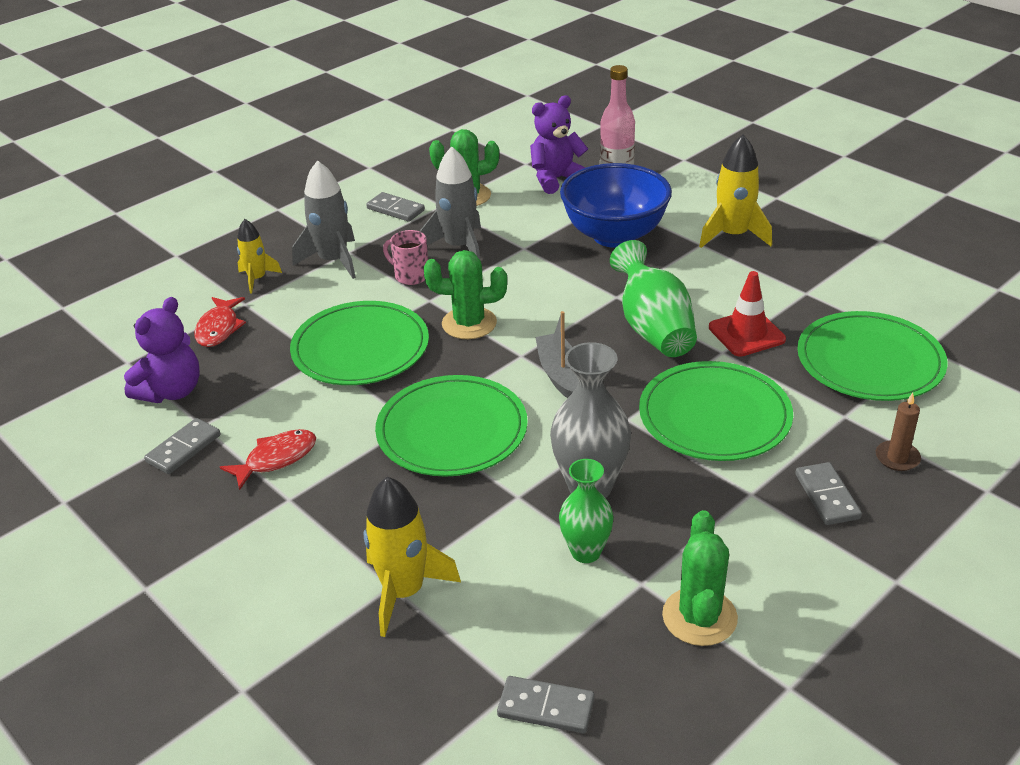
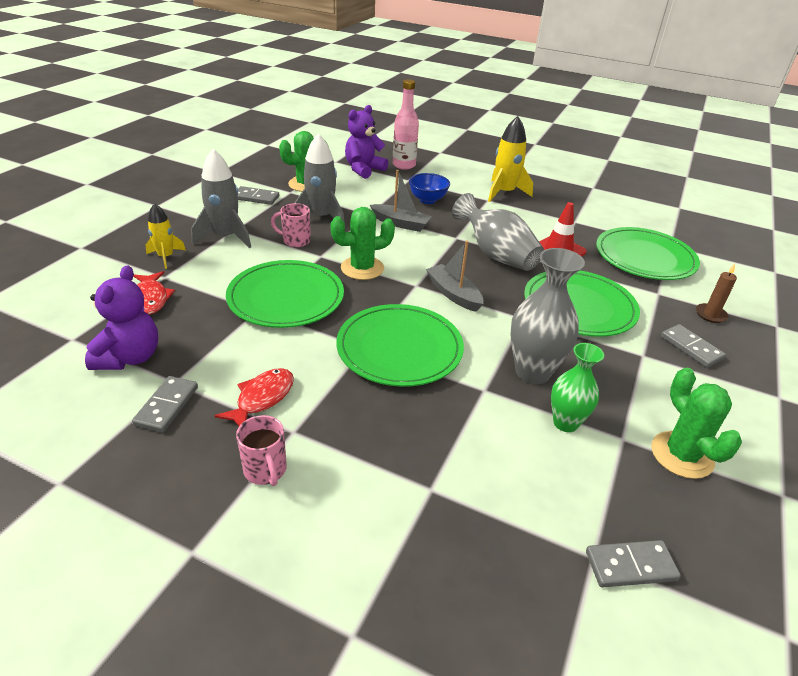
camera: 25 degrees left, 0 degrees up
yellow rocket [364,477,461,637] -> none
blue bowl [560,163,672,248] -> blue bowl [409,173,450,204], size x0.52
green vase [610,240,697,357] -> grey vase [452,193,544,271]
none -> pink mug [236,415,287,486]
none -> grey boat [370,170,432,232]

